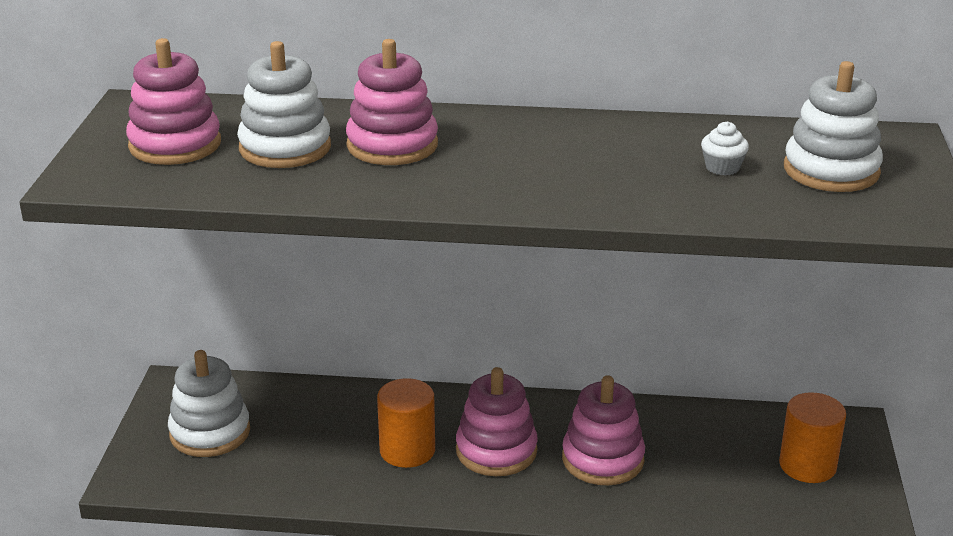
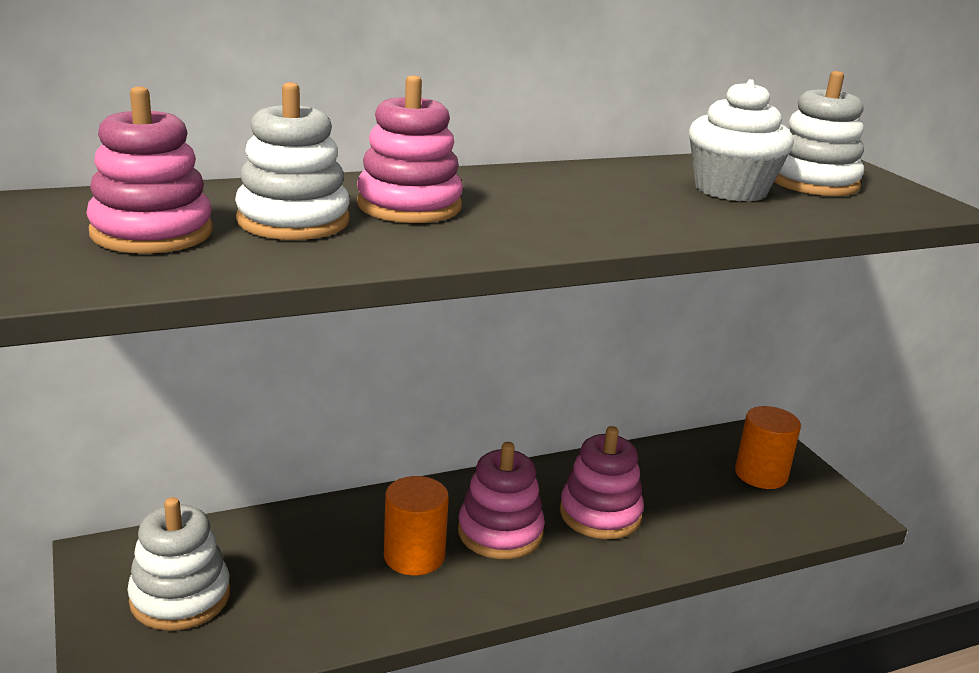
camera: 30 degrees left, 5 degrees down
white cupcake [701,121,749,175] -> white cupcake [689,79,794,202], size x2.18

